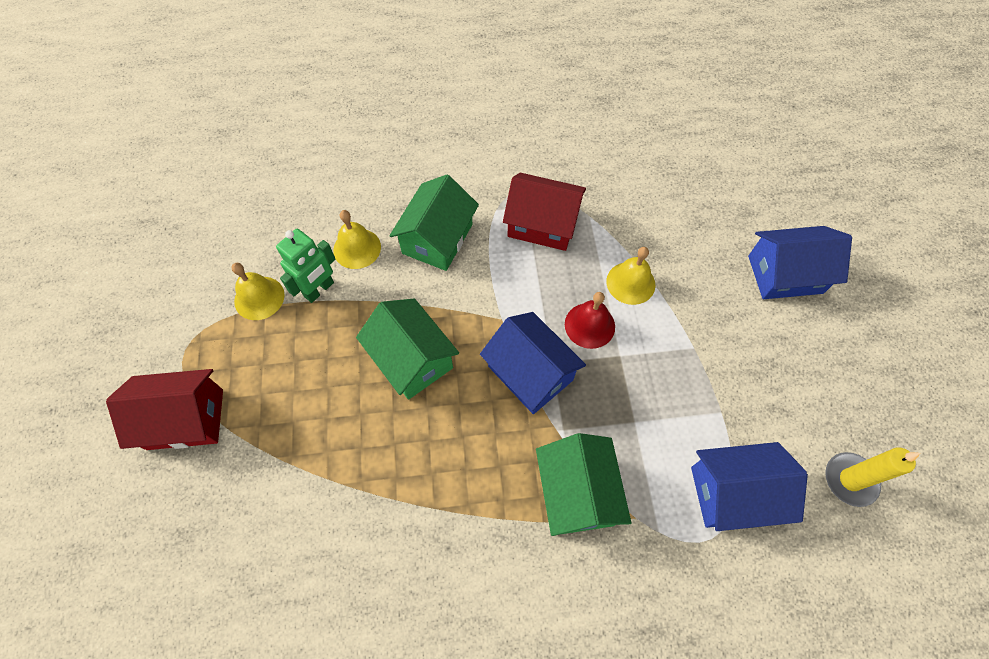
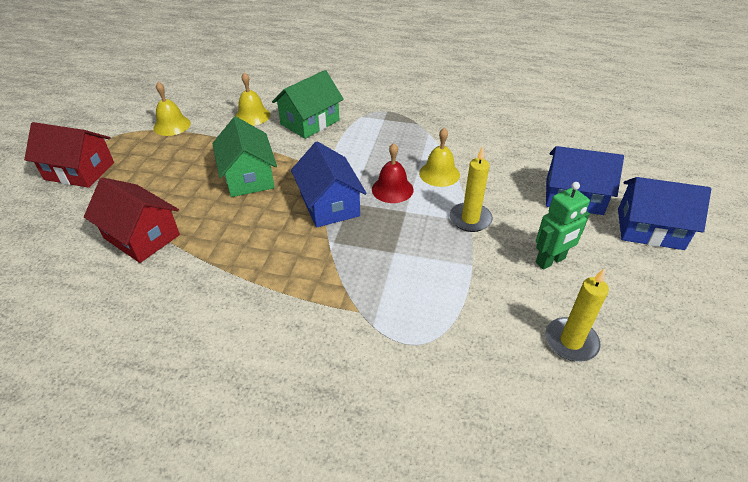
camera: 20 degrees right, 20 degrees down
green robot [276,229,336,303] -> green robot moved to [536,182,590,270]
red house [503,173,586,251] -> red house moved to [84,177,180,263]
green house [536,433,631,536] -> none
blue house [691,442,808,531] -> blue house moved to [618,177,711,250]
none -> yellow candle [450,146,493,232]

